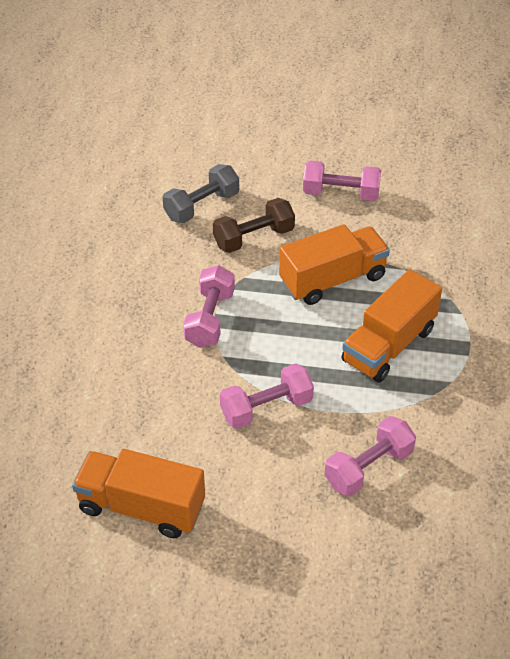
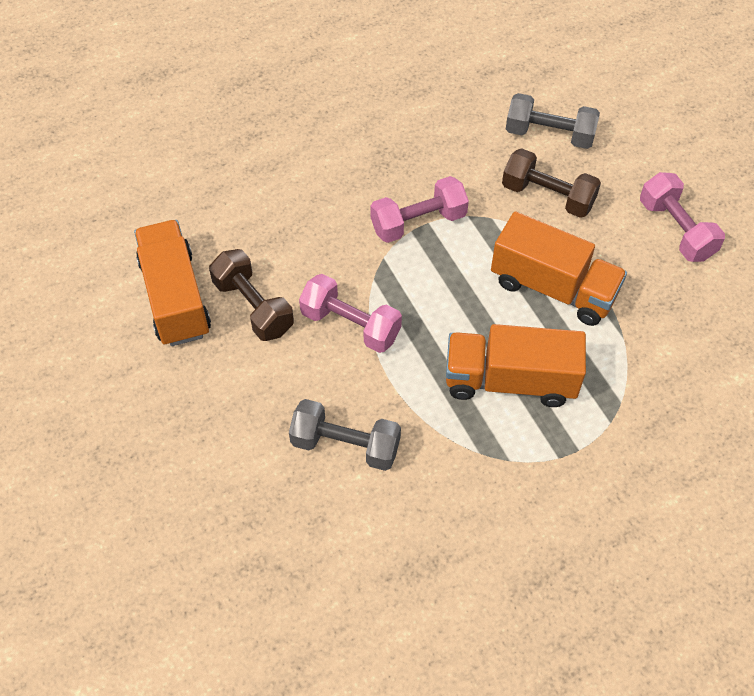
camera: 55 degrees right, 10 degrees up
pink dumbbell [325,416,416,497] -> grey dumbbell [289,399,401,471]
none -> brown dumbbell [209,249,294,341]

